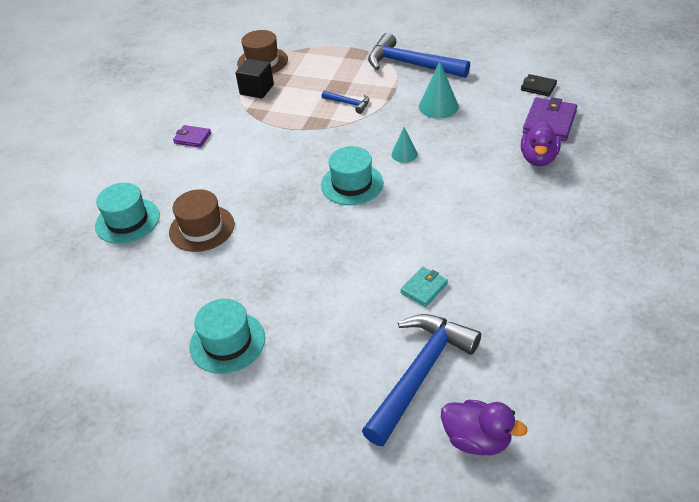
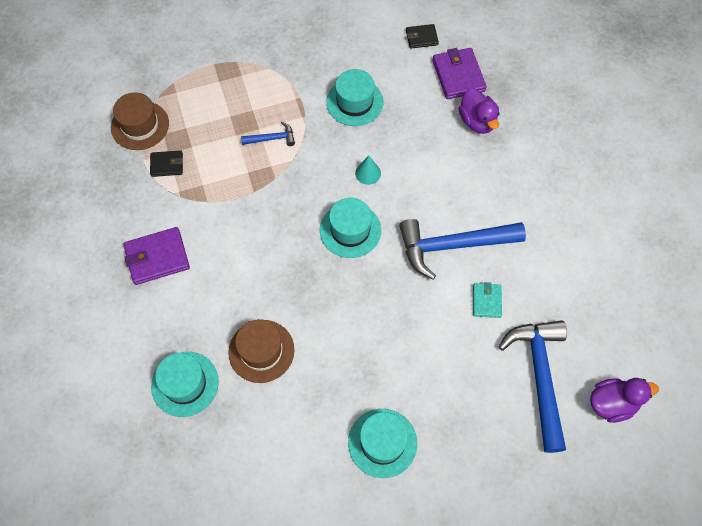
camera: 40 degrees left, 20 degrees up
purple wallet [173,125,211,147] -> purple wallet [123,227,190,285], size x1.69
black cube [235,59,274,99] -> black wallet [150,150,183,177]
blue hammer [368,33,470,78] -> blue hammer moved to [399,219,526,280]
turquoise cone [419,61,459,118] -> turquoise hat [326,69,383,126]

